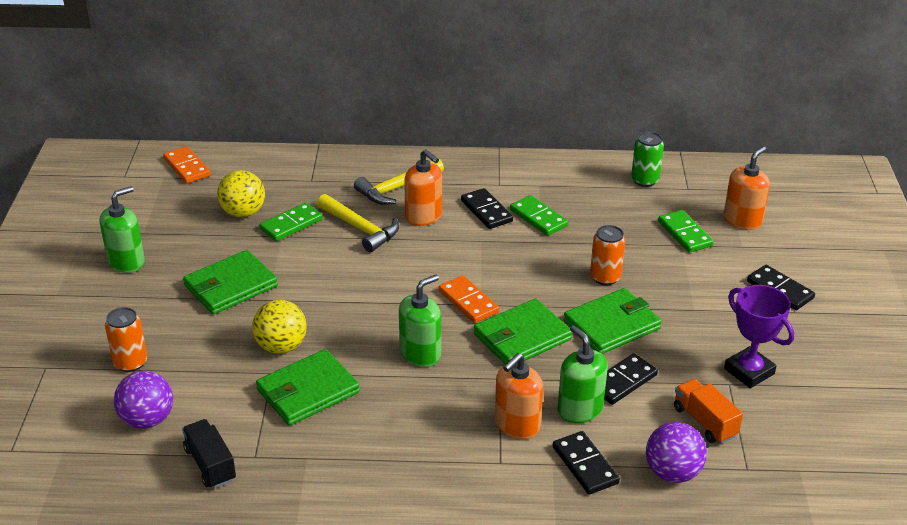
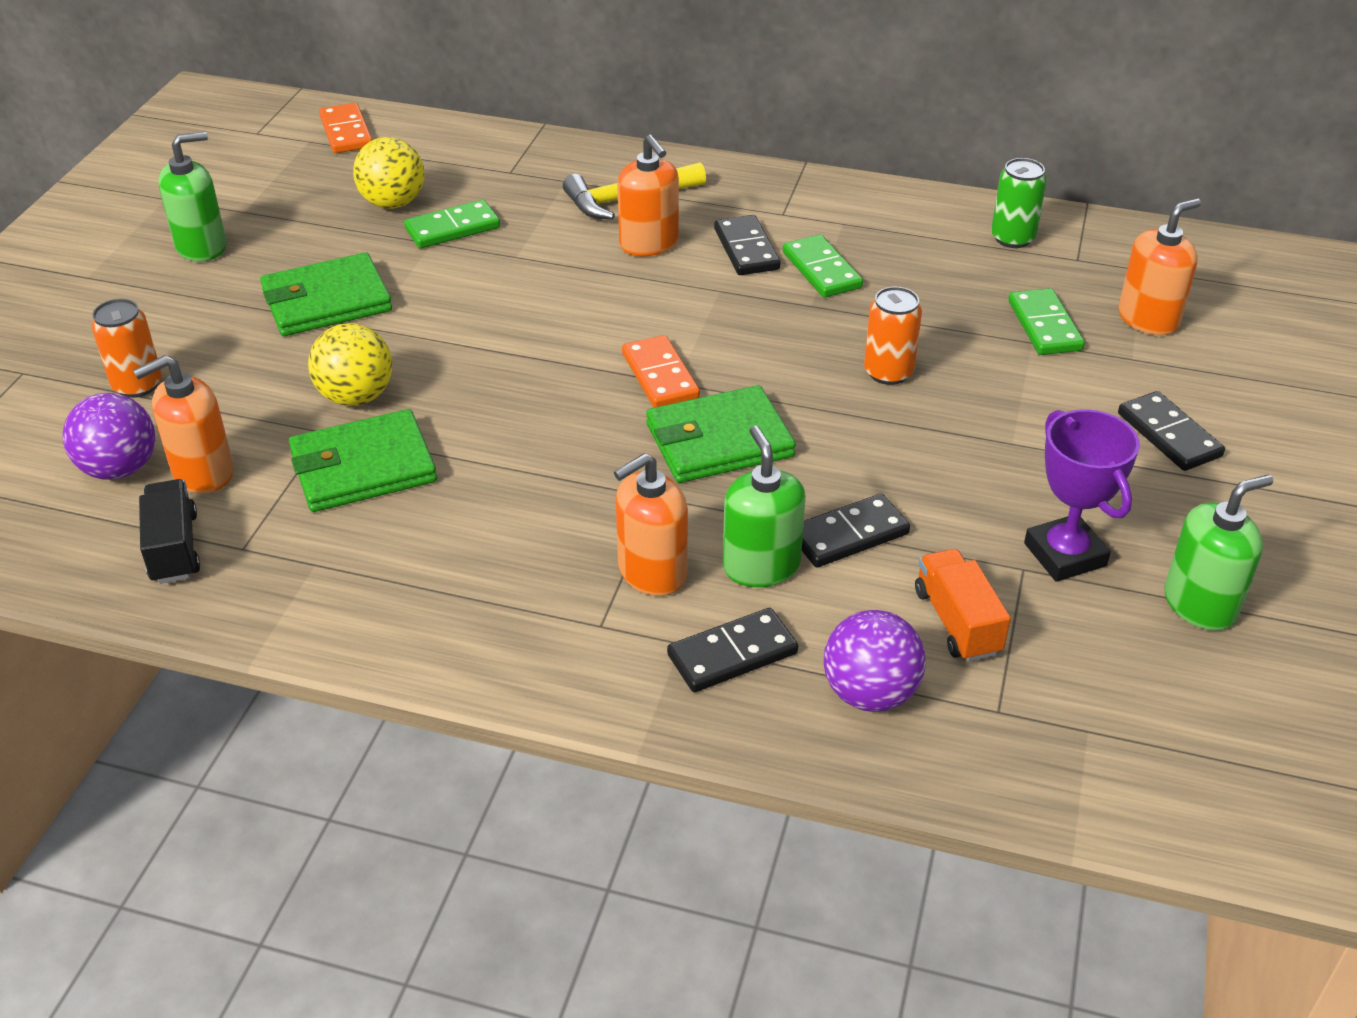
camera: 15 degrees right, 5 degrees up
yellow hammer [317,194,399,253] -> none
green soap dispenser [399,274,441,367] -> green soap dispenser moved to [1164,474,1273,631]
black domino [553,431,620,495] -> black domino turned 75 degrees clockwise [667,608,798,692]
green wallet [564,288,662,354] -> none
none -> orange soap dispenser [133,355,234,494]

